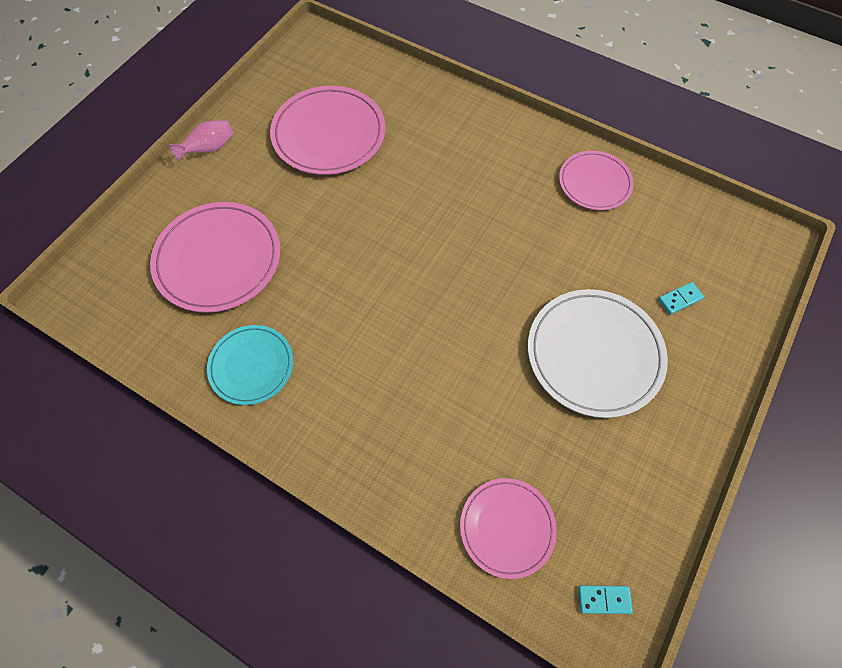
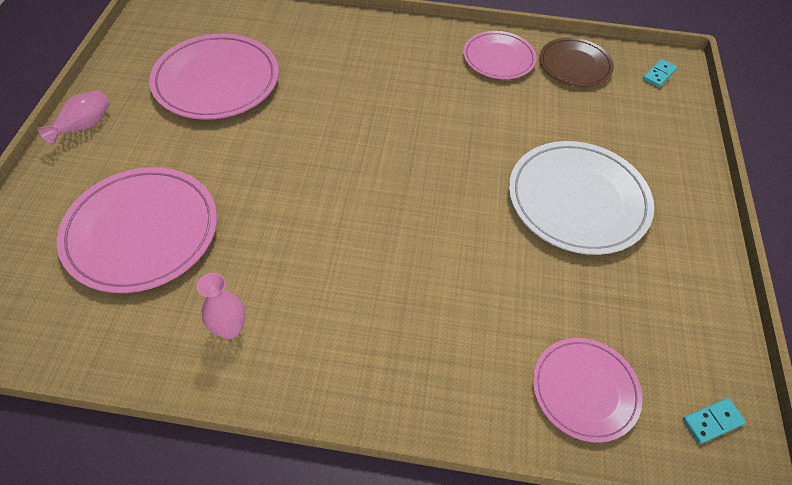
camera: 25 degrees left, 10 degrees down
turquoise plate [207,325,293,405] -> pink vase [197,273,246,339]
turquoise domino [658,282,704,315] -> turquoise domino moved to [643,59,677,88]
none -> brown plate [539,37,614,87]

